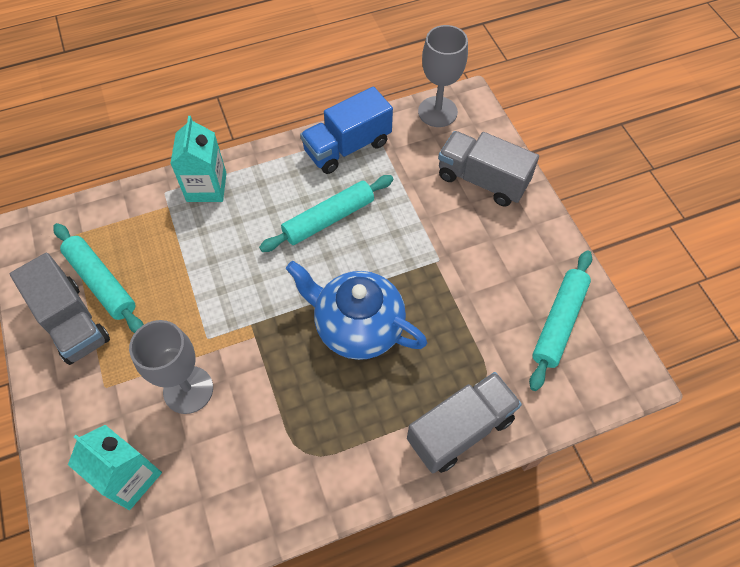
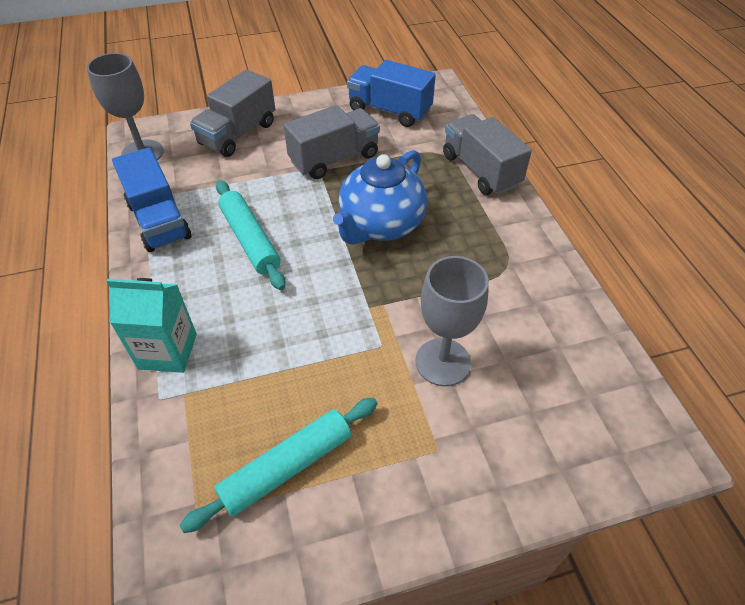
camera: 85 degrees left, 10 degrees down
grey truck [10,253,110,365] -> grey truck moved to [284,105,380,179]
turquoise carton [68,425,162,510] -> none
turquoise rolling pin [529,250,592,391] -> blue truck [347,60,436,127]

